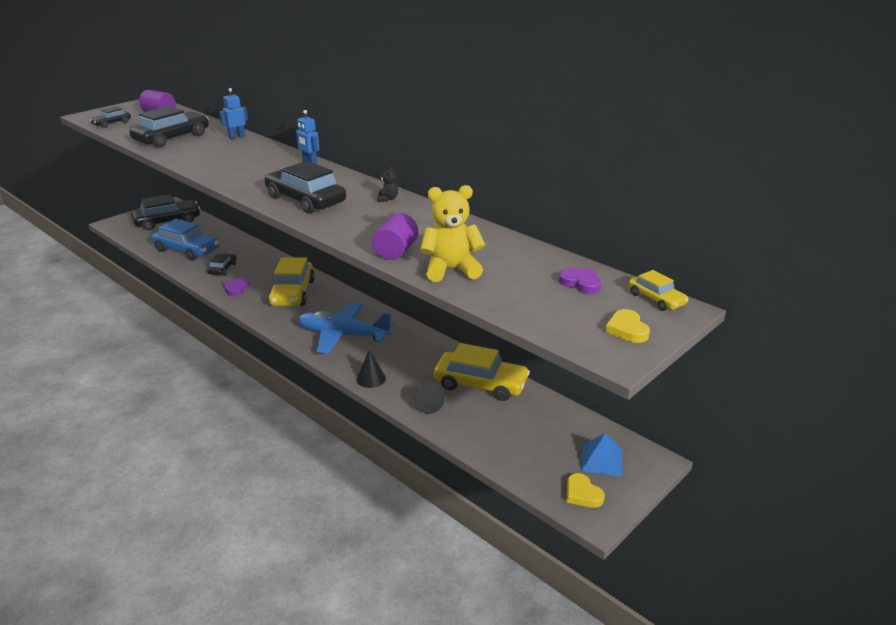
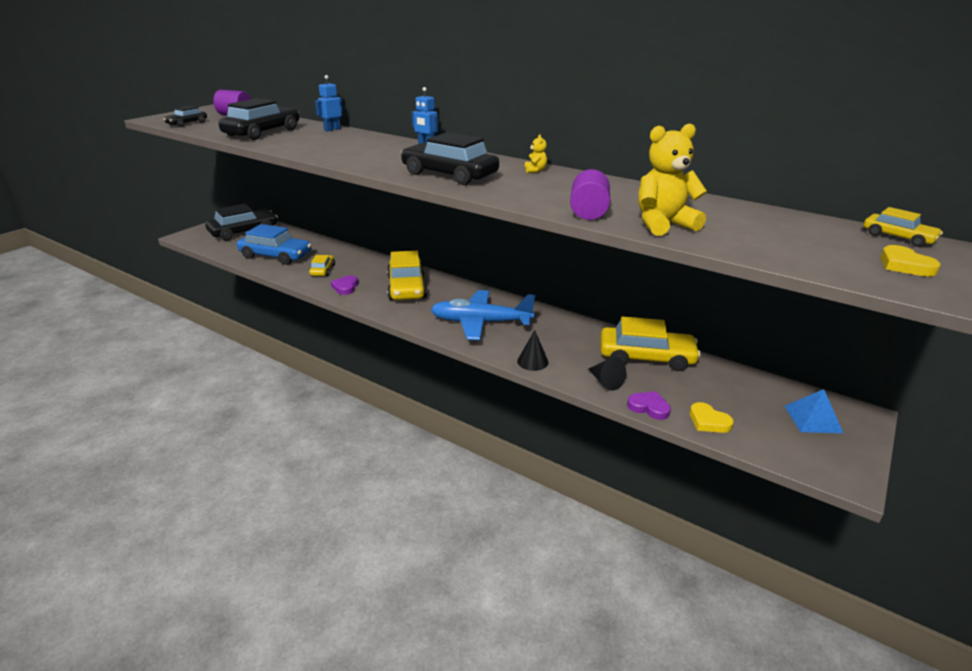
camera: 10 degrees left, 0 degrees up
black car [207,253,236,275] -> yellow car [309,255,335,276]
black teddy bear [377,167,398,202] -> yellow teddy bear [525,134,547,173]
purple heart [559,269,601,294] -> purple heart moved to [627,391,671,420]
yellow heart [567,473,605,508] -> yellow heart moved to [690,402,734,433]

